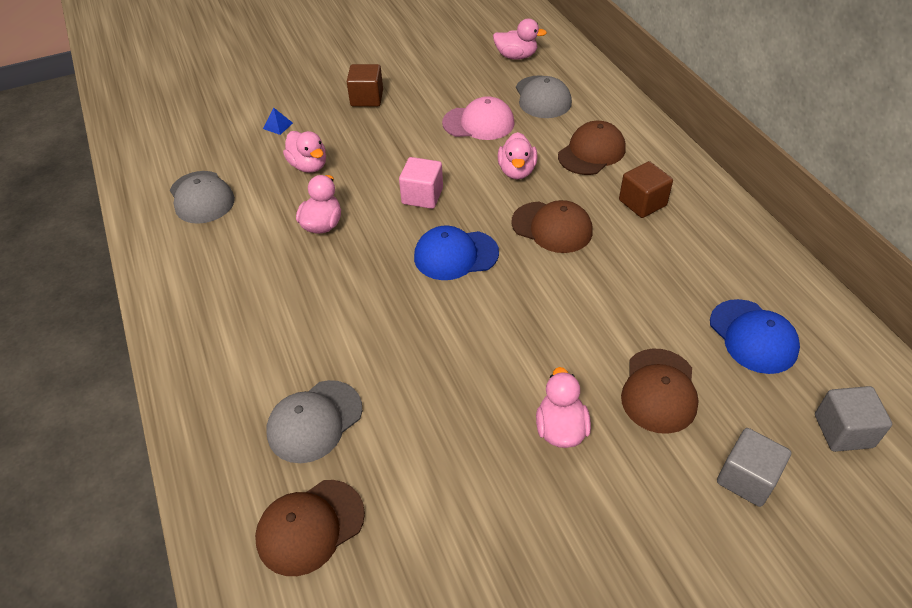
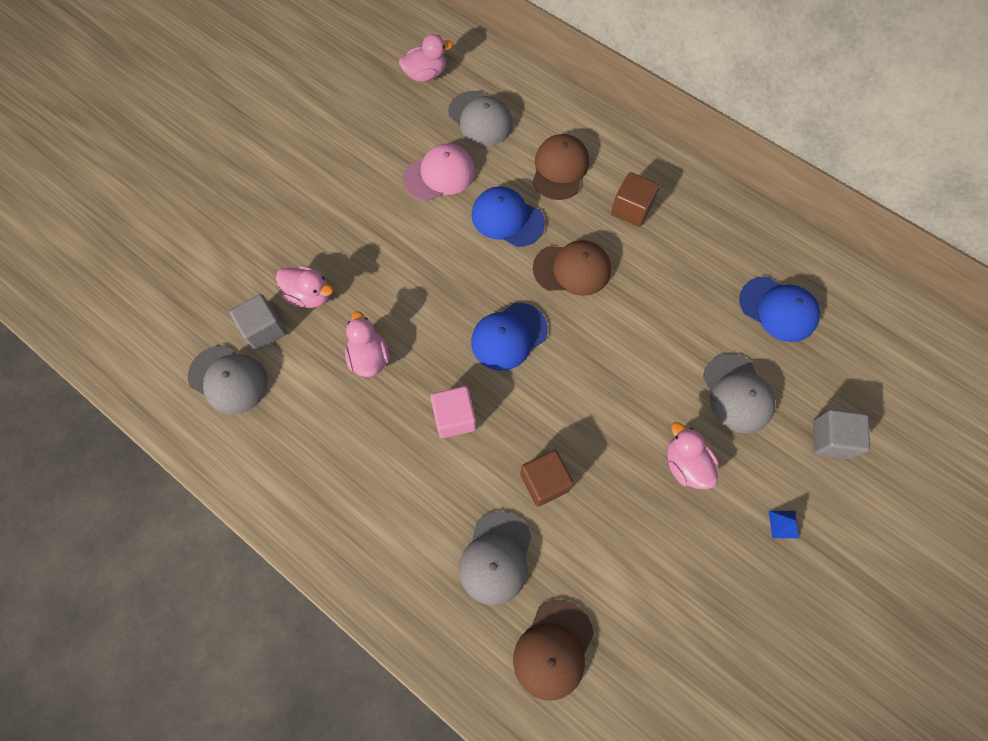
camera: 30 degrees left, 20 degrees up
blue pyramid [263,108,293,135] -> blue pyramid moved to [769,511,799,538]
brown cube [347,64,383,107] -> brown cube moved to [520,450,574,507]
pink cube [399,157,443,209] -> pink cube moved to [430,386,476,438]
pink duck [498,132,538,179] -> blue cap [472,186,545,247]
brown cap [621,349,699,434] -> grey cap [703,354,776,433]
grey cube [815,386,892,452] -> grey cube moved to [229,294,287,351]

